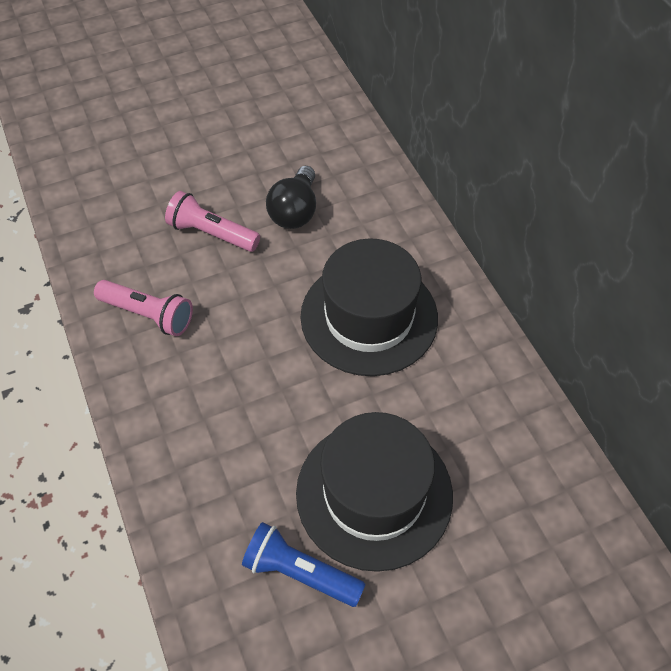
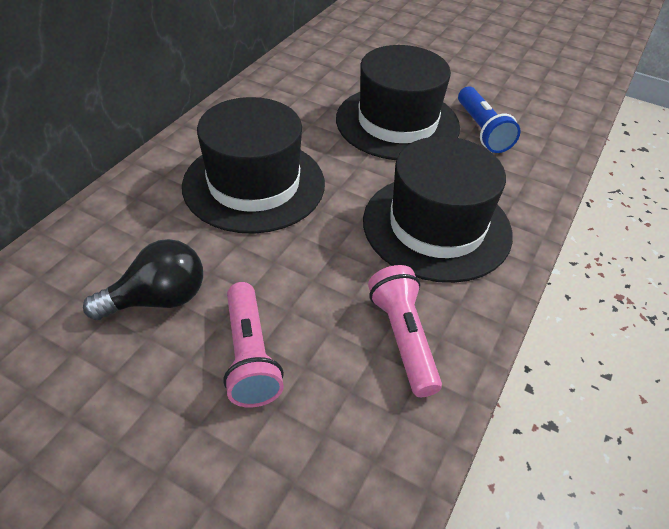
camera: 130 degrees left, 10 degrees down
none -> black hat [363,136,513,283]

